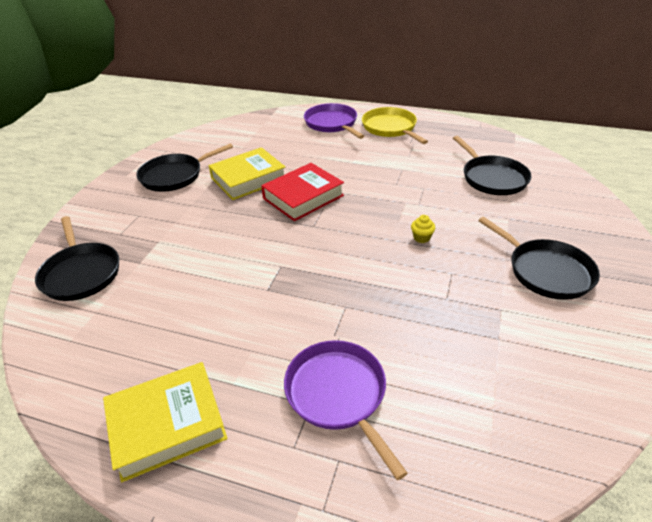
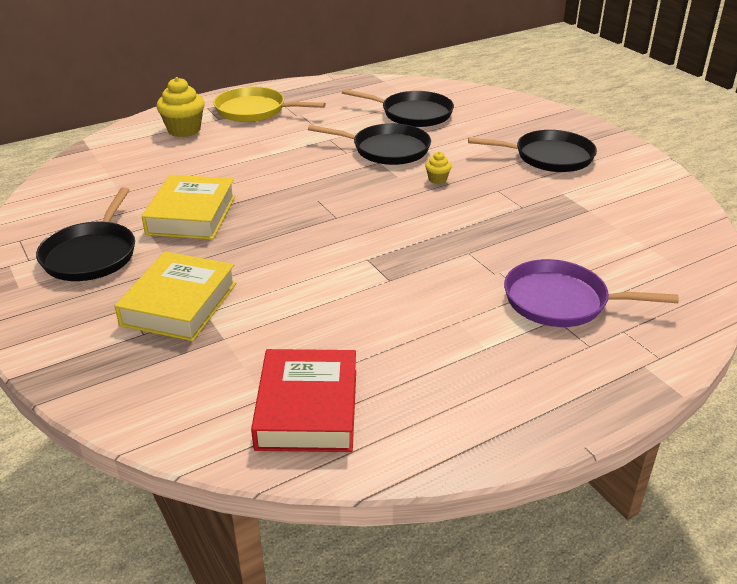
camera: 50 degrees left, 5 degrees down
black pan [35,216,119,301] -> black pan moved to [308,123,431,165]
yellow book [103,362,228,482] -> yellow book moved to [115,252,236,341]
red book [261,163,344,221] -> red book moved to [251,349,356,452]
purple pan [304,103,364,139] -> yellow cupcake [156,77,205,137]

